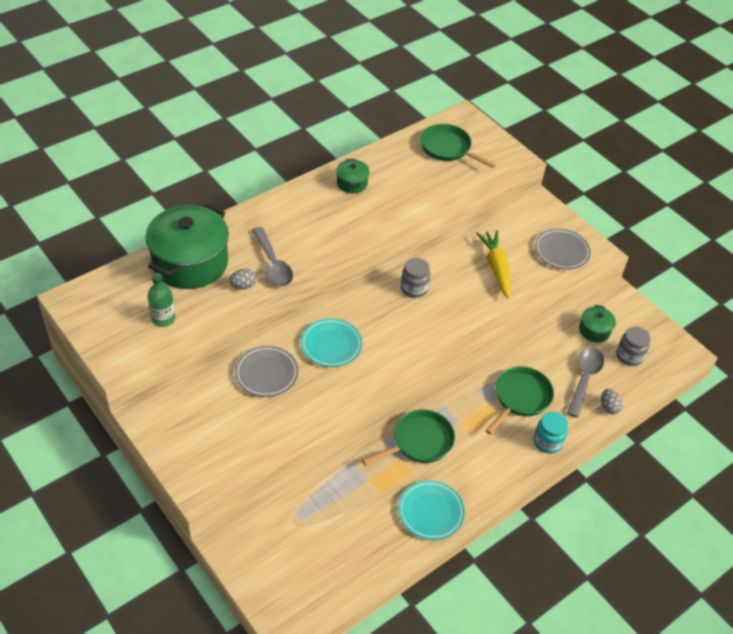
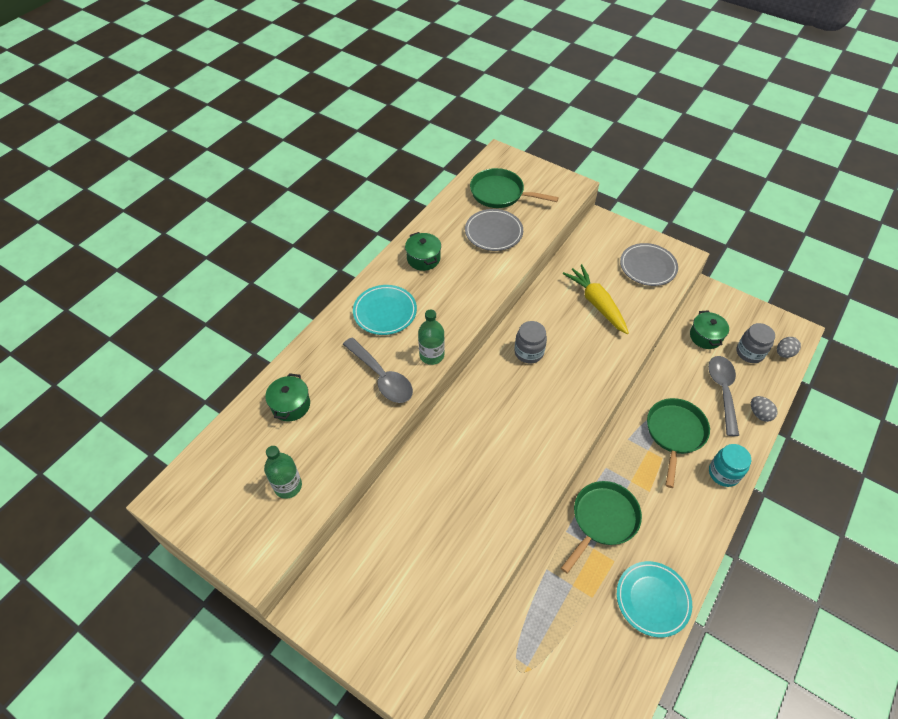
camera: 15 degrees left, 5 degrees up
green pot [145,204,229,289] -> green pot [265,373,310,421], size x0.45
grey egg [229,269,256,289] -> grey egg moved to [777,337,801,358]
grey plate [235,346,298,397] -> grey plate moved to [465,209,523,251]
turquoise plate [301,318,362,367] -> turquoise plate moved to [353,285,417,335]
none -> green bottle [418,309,445,365]

